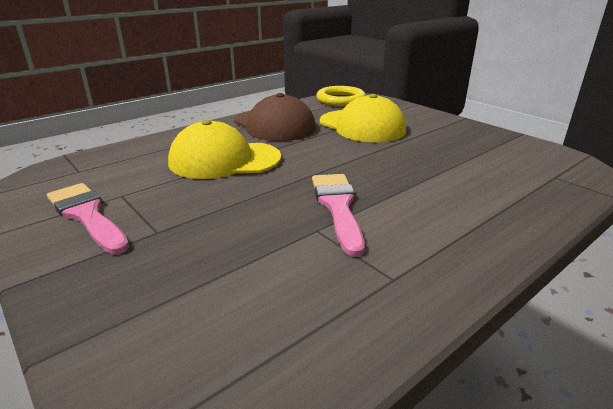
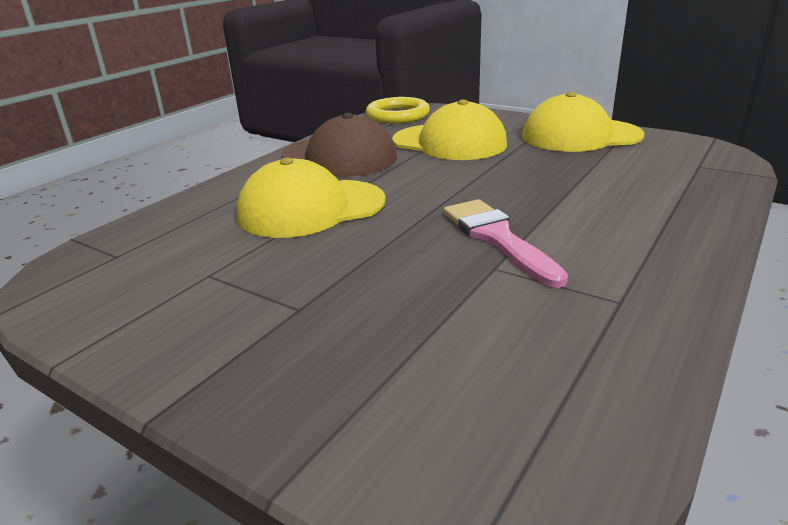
camera: 15 degrees left, 0 degrees up
pink brush [47,183,129,255] -> none
none -> yellow cap [522,92,644,152]

